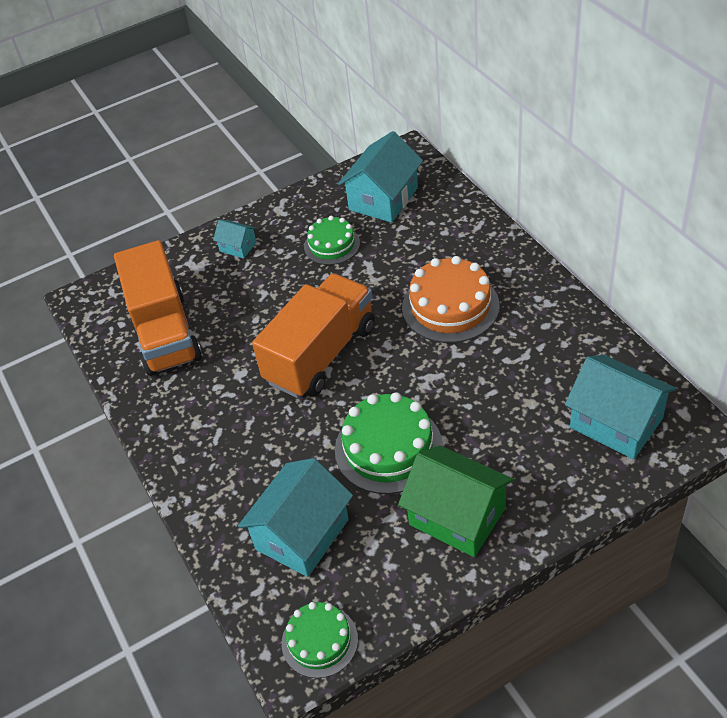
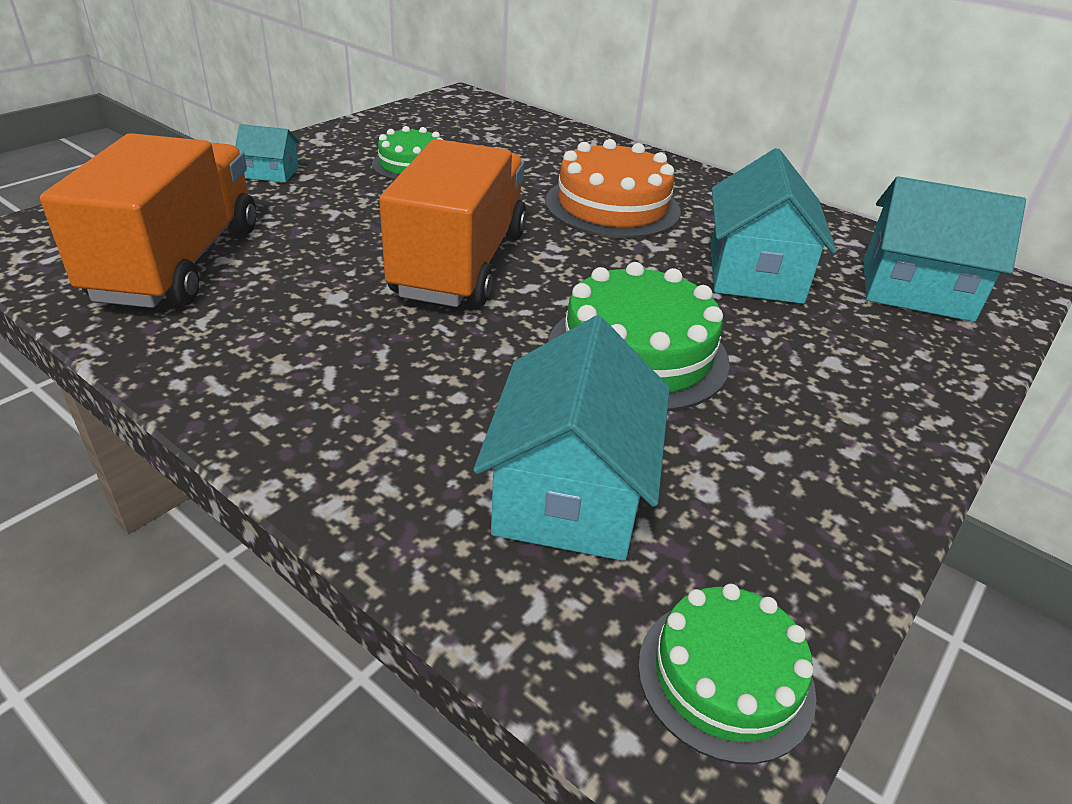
camera: 30 degrees left, 10 degrees down
orange truck [114,240,202,376] -> orange truck turned 135 degrees counterclockwise [40,133,256,308]
turquoise house [338,131,423,223] -> turquoise house moved to [710,148,837,304]
green house [398,445,514,557] -> none

